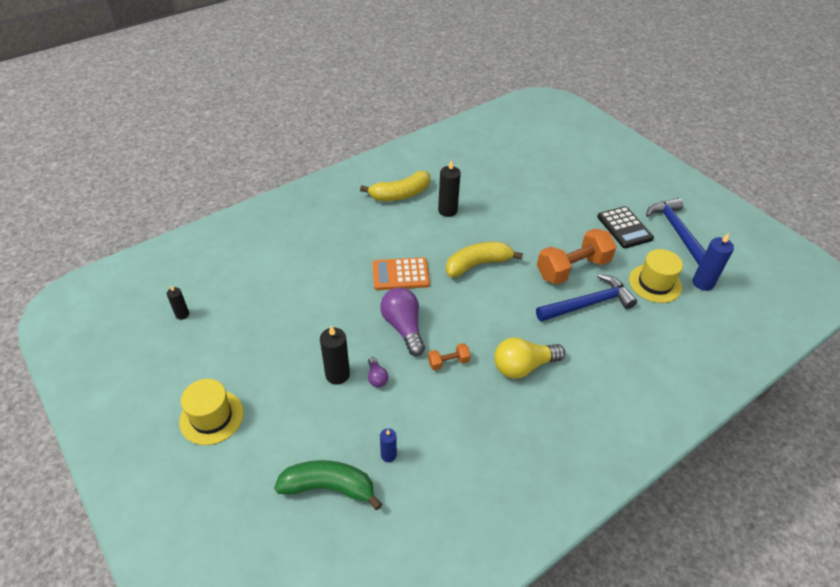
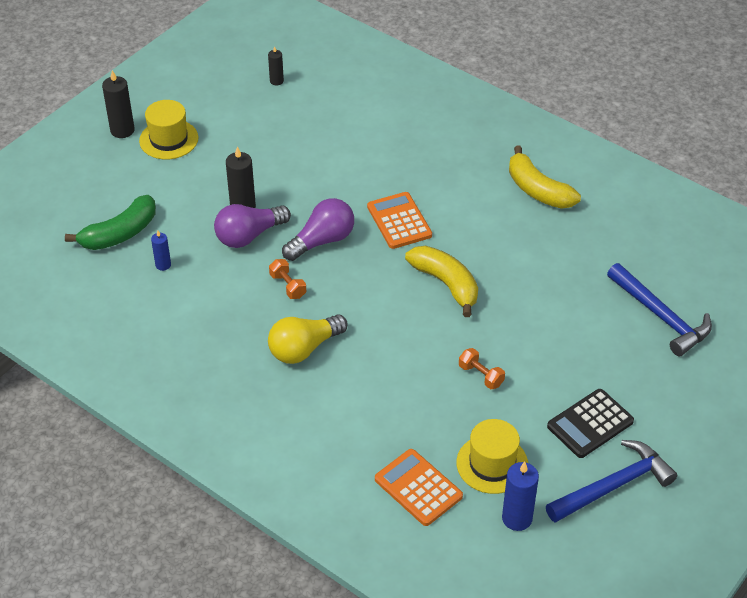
camera: 75 degrees right, 0 degrees up
green banana [274,460,382,510] -> green banana turned 60 degrees clockwise [65,195,156,250]
purple light bulb [368,357,388,387] -> purple light bulb [214,204,291,248], size x2.02
black candle [438,160,461,217] -> black candle moved to [102,70,135,138]
yellow light bulb [494,337,565,379] -> yellow light bulb turned 90 degrees counterclockwise [268,314,348,364]
blue hammer [536,274,637,322] -> blue hammer moved to [607,263,712,356]
orange dumbbell [537,228,617,285] -> orange dumbbell [459,348,505,389], size x0.47
none -> orange calculator [375,449,463,526]

